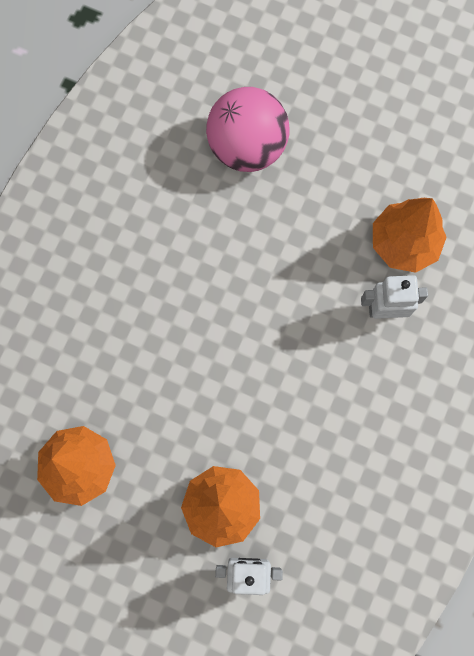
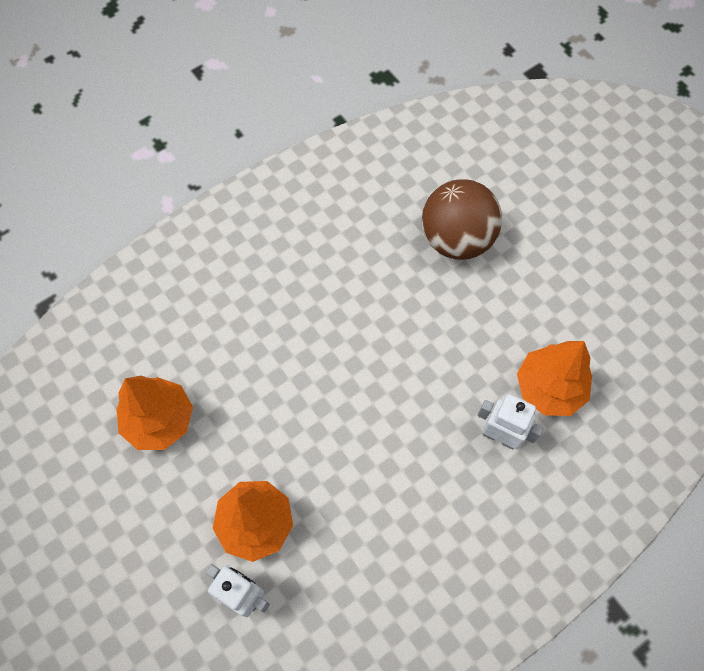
camera: 30 degrees right, 10 degrees down
pink ball [206,87,289,172] -> brown ball [422,179,502,260]

